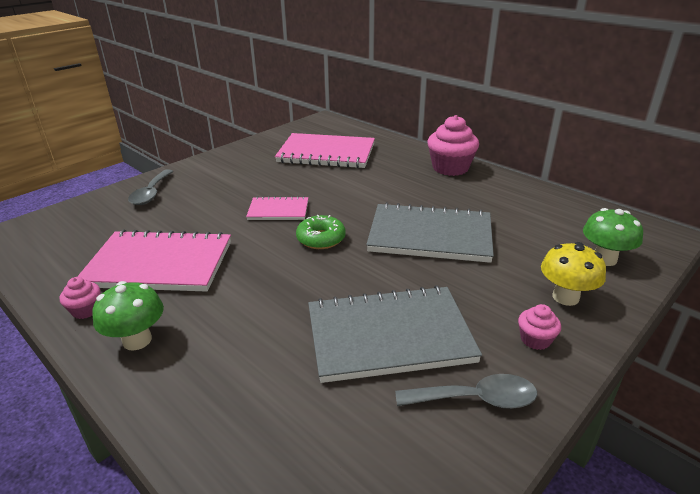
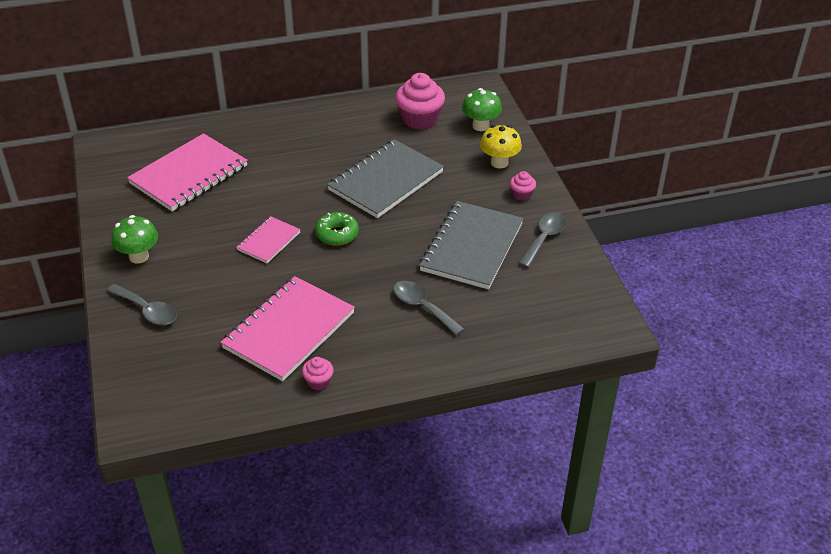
camera: 60 degrees left, 10 degrees up
green mushroom [92,281,164,350] -> green mushroom moved to [111,215,158,264]
pink cupcake [427,115,479,176] -> pink cupcake moved to [395,73,445,130]
none -> grey spoon [393,281,464,336]

